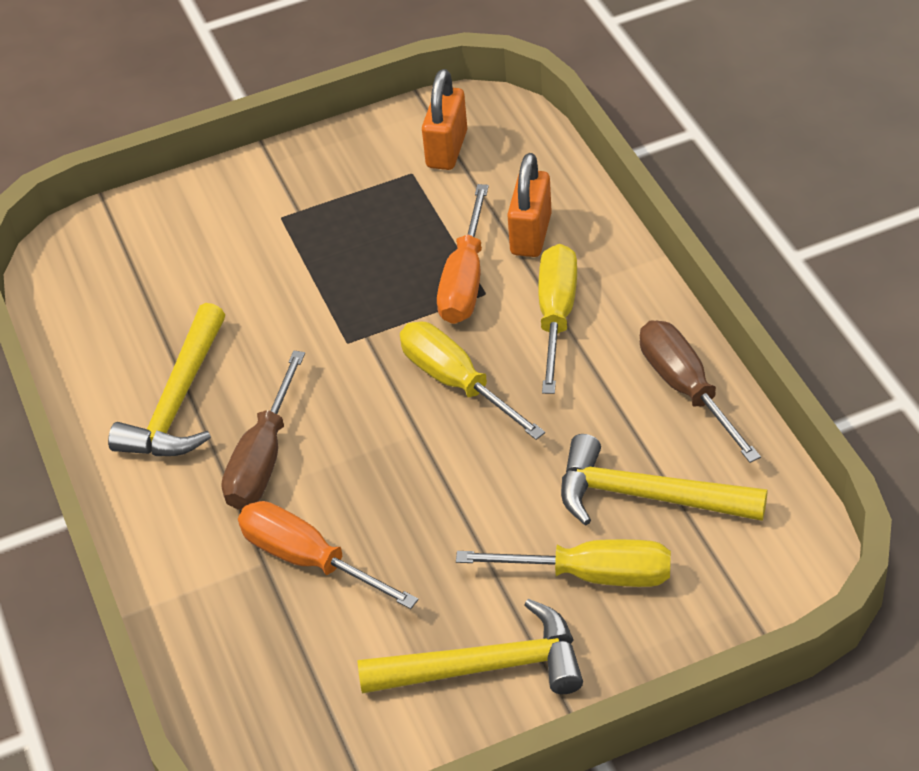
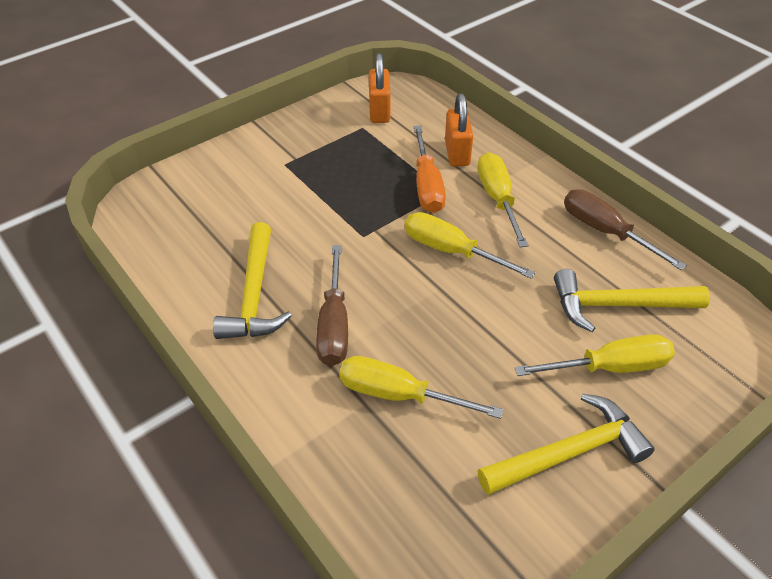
camera: 20 degrees left, 0 degrees up
orange screwdriver [238,501,418,609] -> yellow screwdriver [339,356,503,419]

